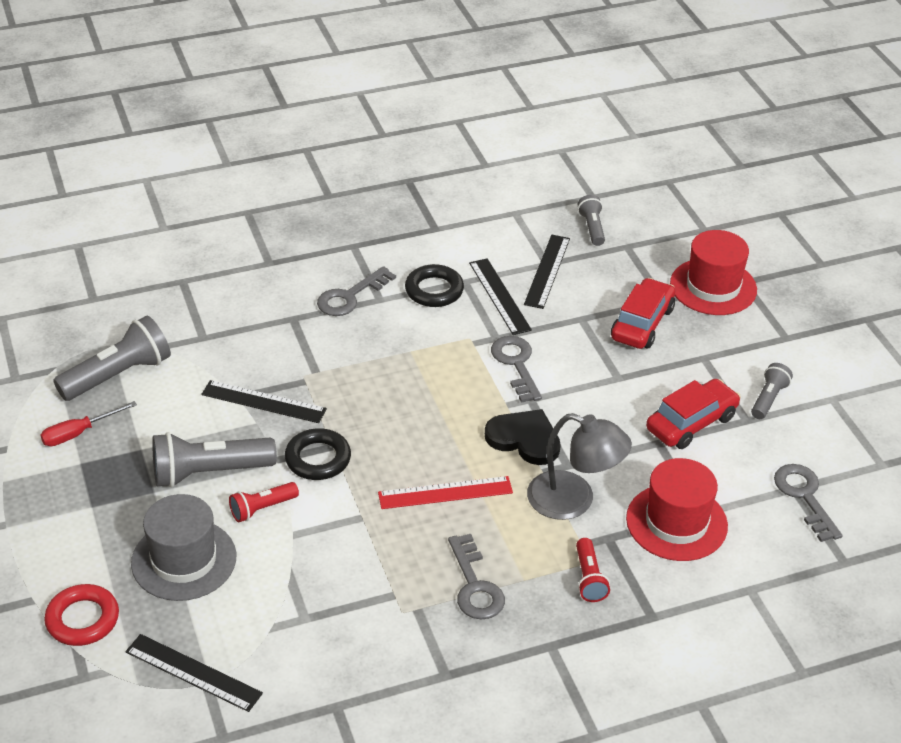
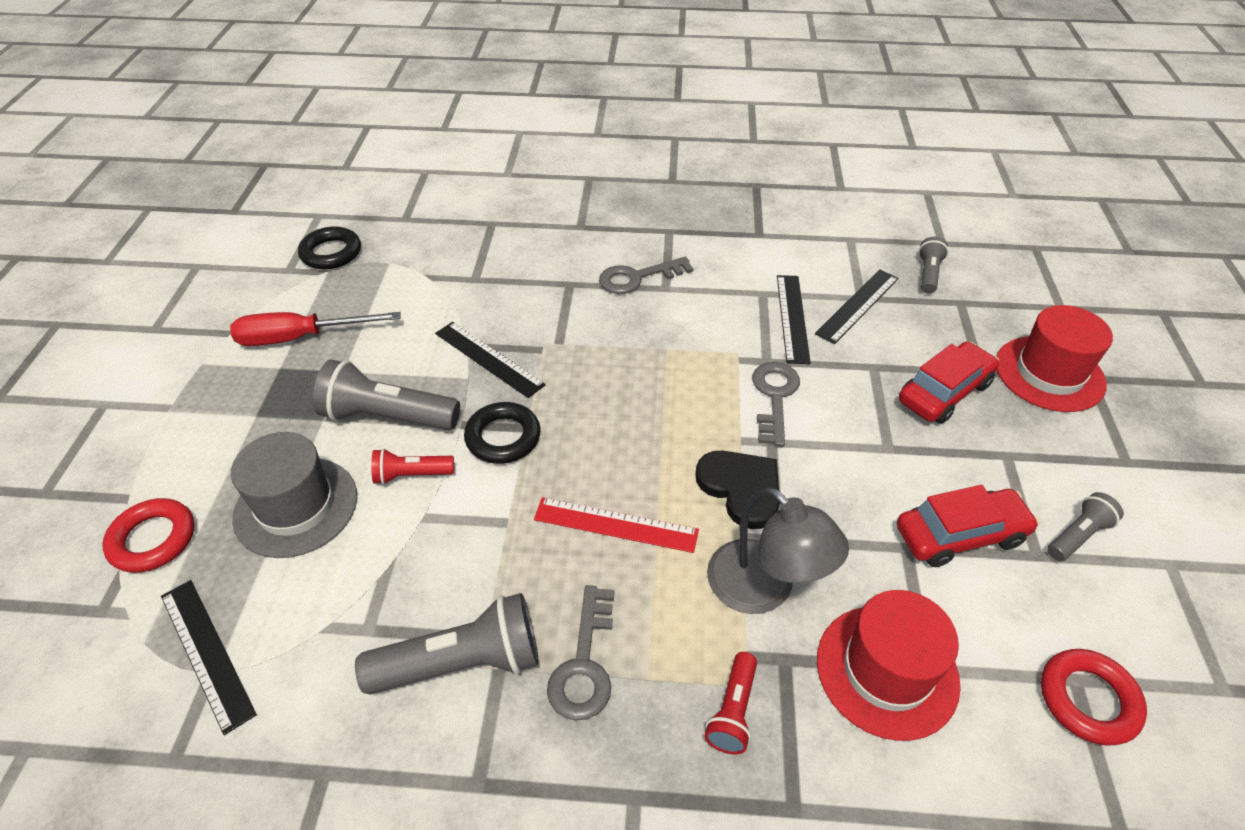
camera: 25 degrees right, 5 degrees up
red screwdriver [40,401,137,446] -> red screwdriver [230,312,401,346], size x1.56
grey flashlight [53,315,171,401] -> grey flashlight moved to [355,593,539,694]
black ring [405,264,464,307] -> black ring moved to [298,226,361,269]
grey key [774,464,843,542] -> red ring [1041,649,1147,745]

